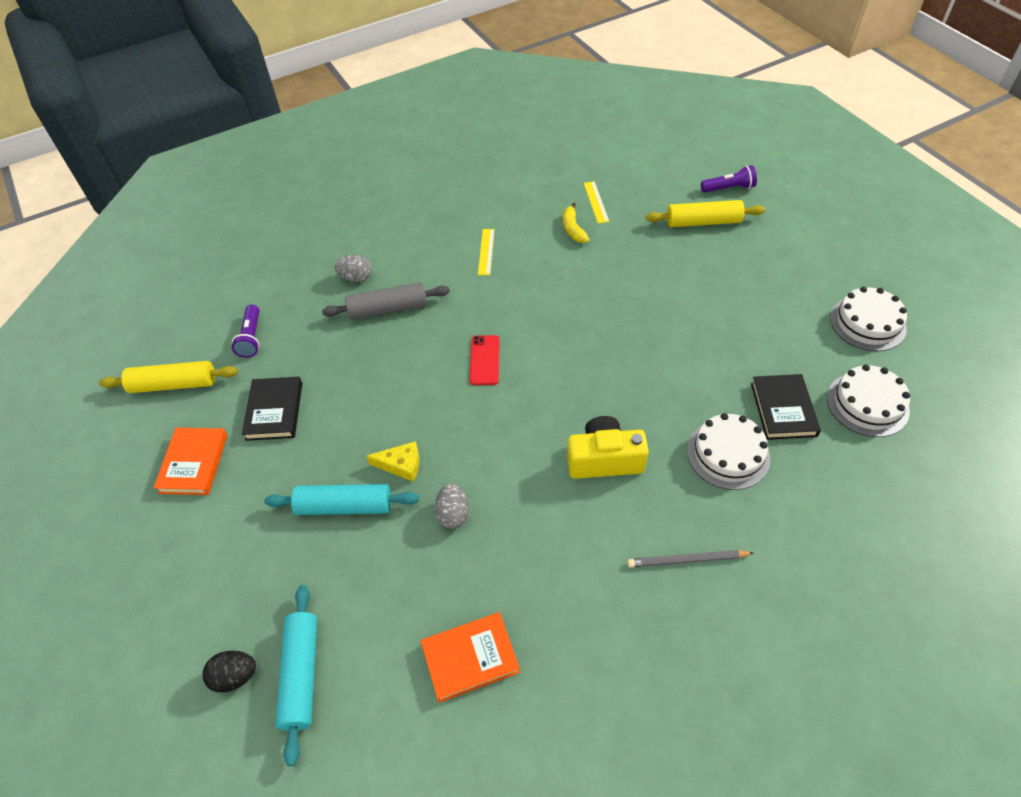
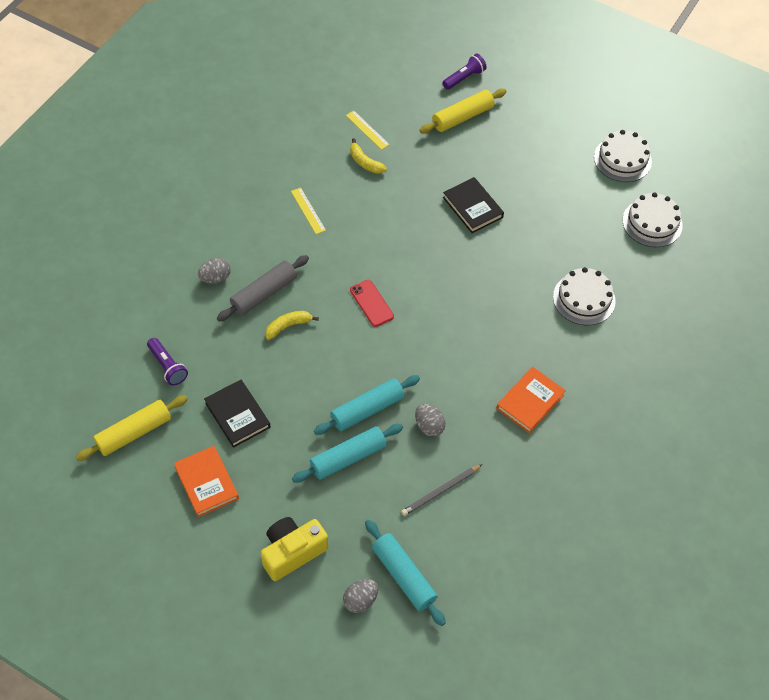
camera: 35 degrees left, 5 degrees up
black egg [202,651,256,692] -> grey egg [343,579,378,613]
yellow cheese [367,441,419,482] -> turquoise rolling pin [314,375,420,435]
orange book [421,612,520,703] -> orange book moved to [496,367,566,433]
yellow camera [567,416,649,479] -> yellow camera moved to [261,517,328,581]
grey pencil [627,550,753,568] -> grey pencil moved to [401,464,483,516]
black book [751,374,821,440] -> black book moved to [443,177,504,233]
none -> yellow banana [265,311,319,340]

